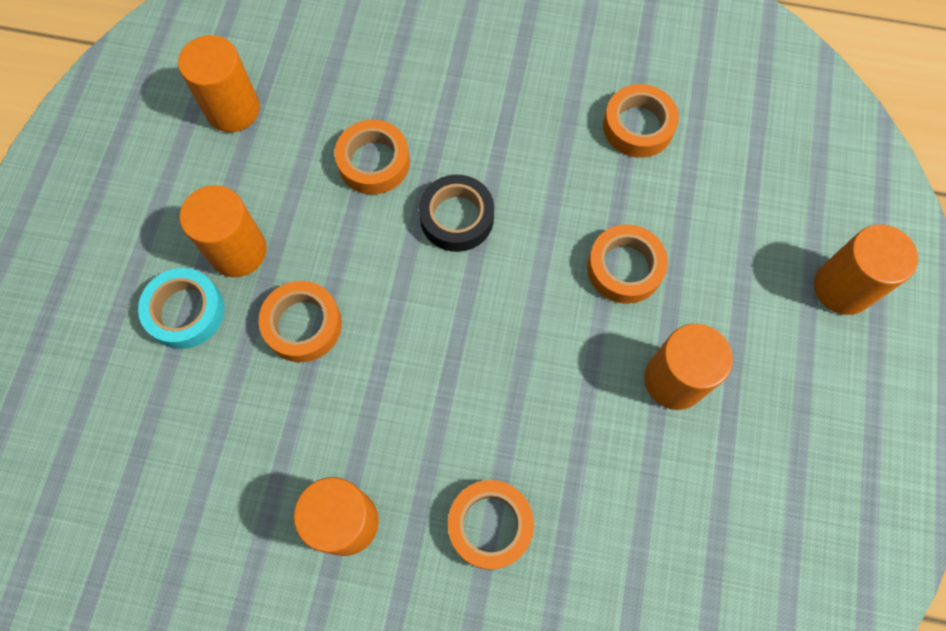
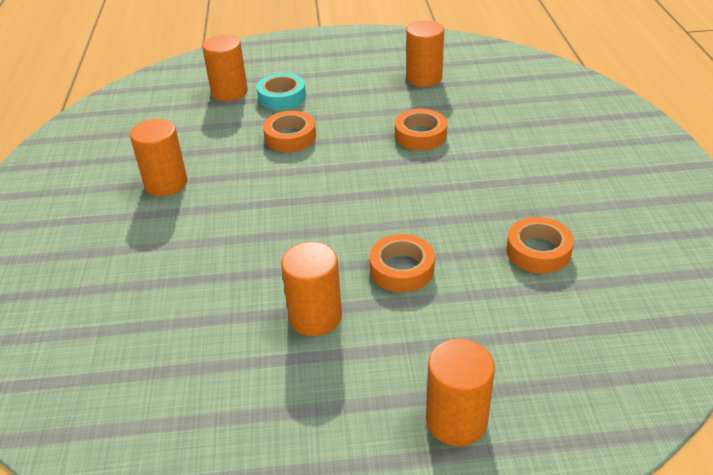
camera: 75 degrees right, 30 degrees down
orange cylinder [180,185,267,277] -> orange cylinder moved to [202,35,248,101]
black tape [419,175,494,252] -> none
orange tape [448,480,534,569] -> none

